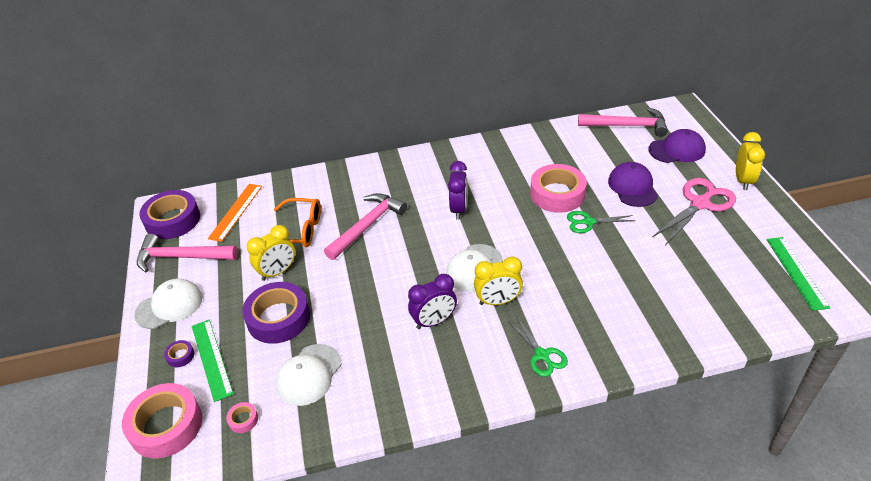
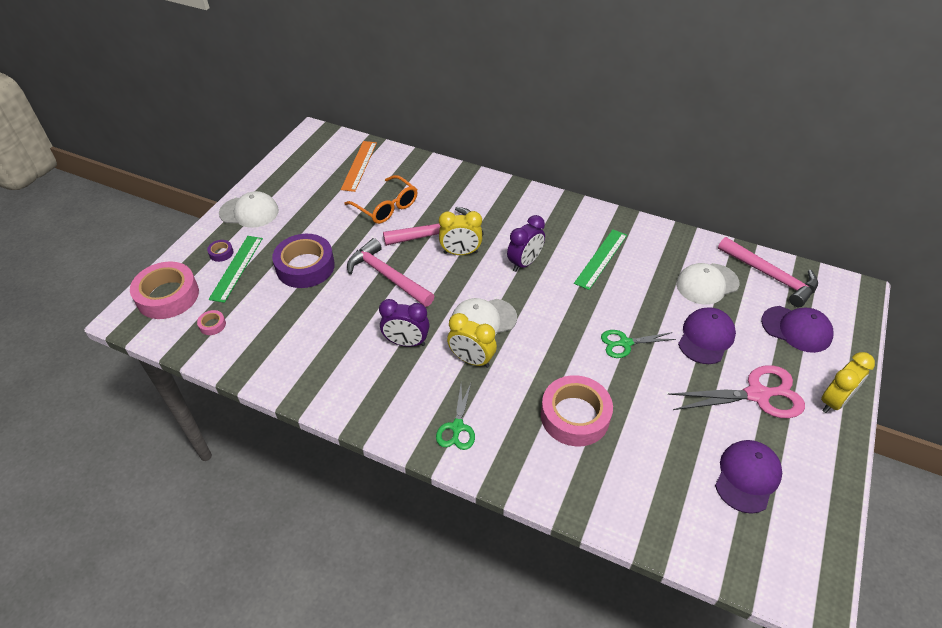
camera: 35 degrees right, 5 degrees up
pink hammer [137,234,238,272] -> pink hammer moved to [347,238,434,307]
purple tape [139,190,200,239] -> none
orange ruler [208,184,262,242] -> orange ruler turned 45 degrees counterclockwise [341,141,377,192]
yellow clock [247,225,295,281] -> yellow clock moved to [439,211,482,255]
white cap [276,344,342,406] -> white cap moved to [676,263,739,305]
pink tape [530,164,587,213] -> pink tape moved to [541,375,613,446]
green scissors [567,211,635,233] -> green scissors turned 45 degrees counterclockwise [601,330,676,358]
green ruler [767,237,830,311] -> green ruler moved to [574,229,627,290]
none -> purple cap [715,440,782,514]

